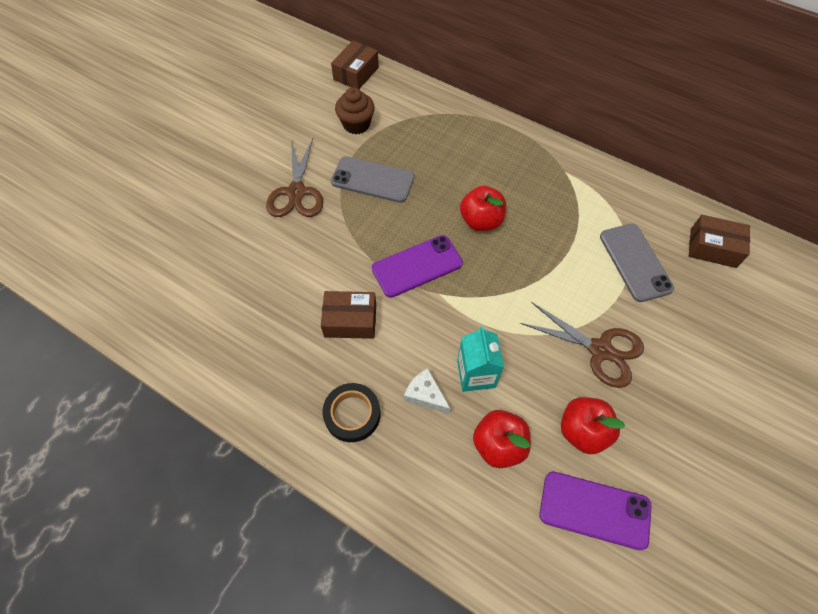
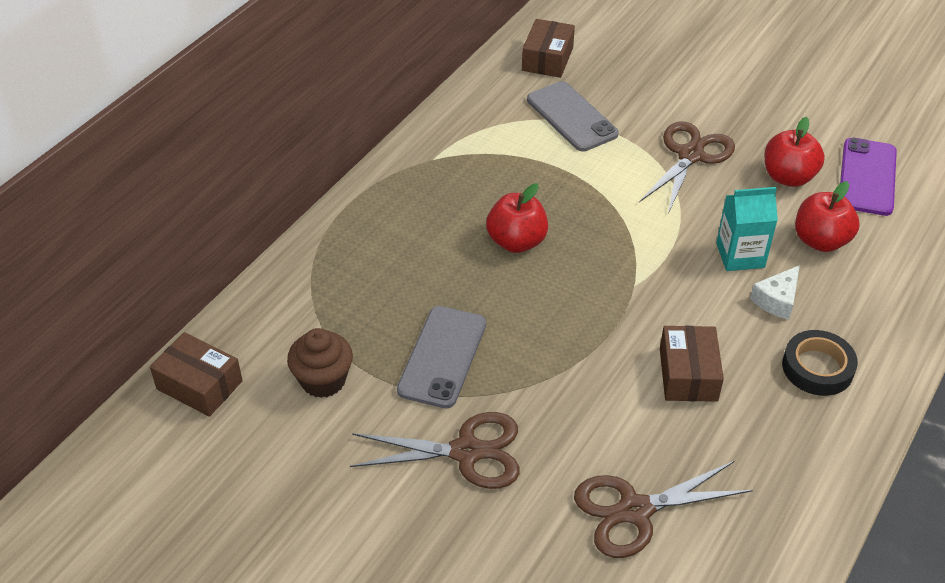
camera: 90 degrees left, 15 degrees down
purple phone [372,235,463,298] -> none
grey phone [600,224,674,302] -> grey phone turned 75 degrees clockwise [527,81,619,152]
none -> brown scissors [574,461,753,558]

